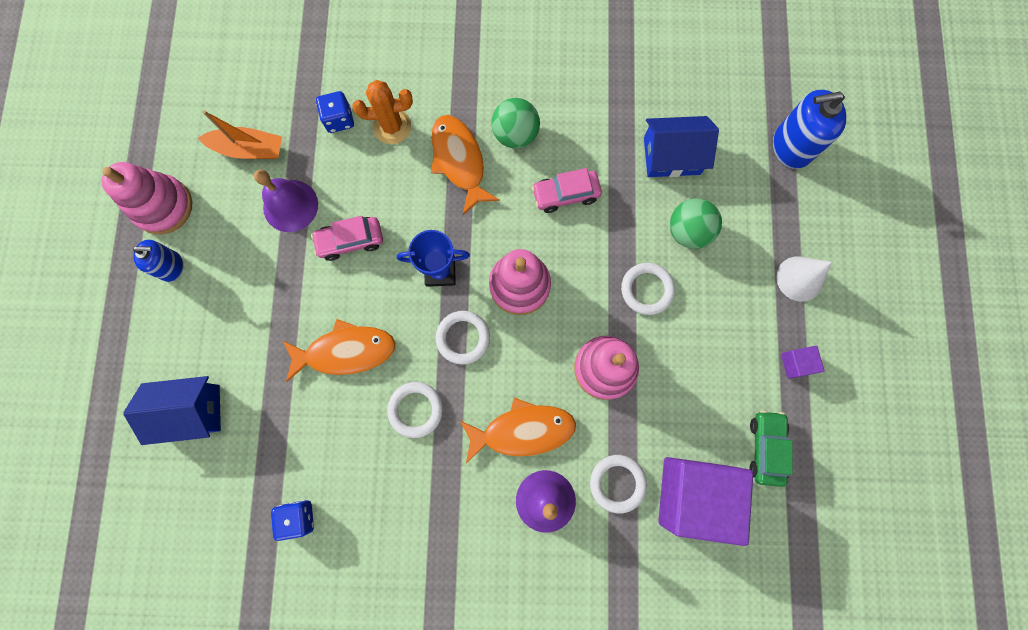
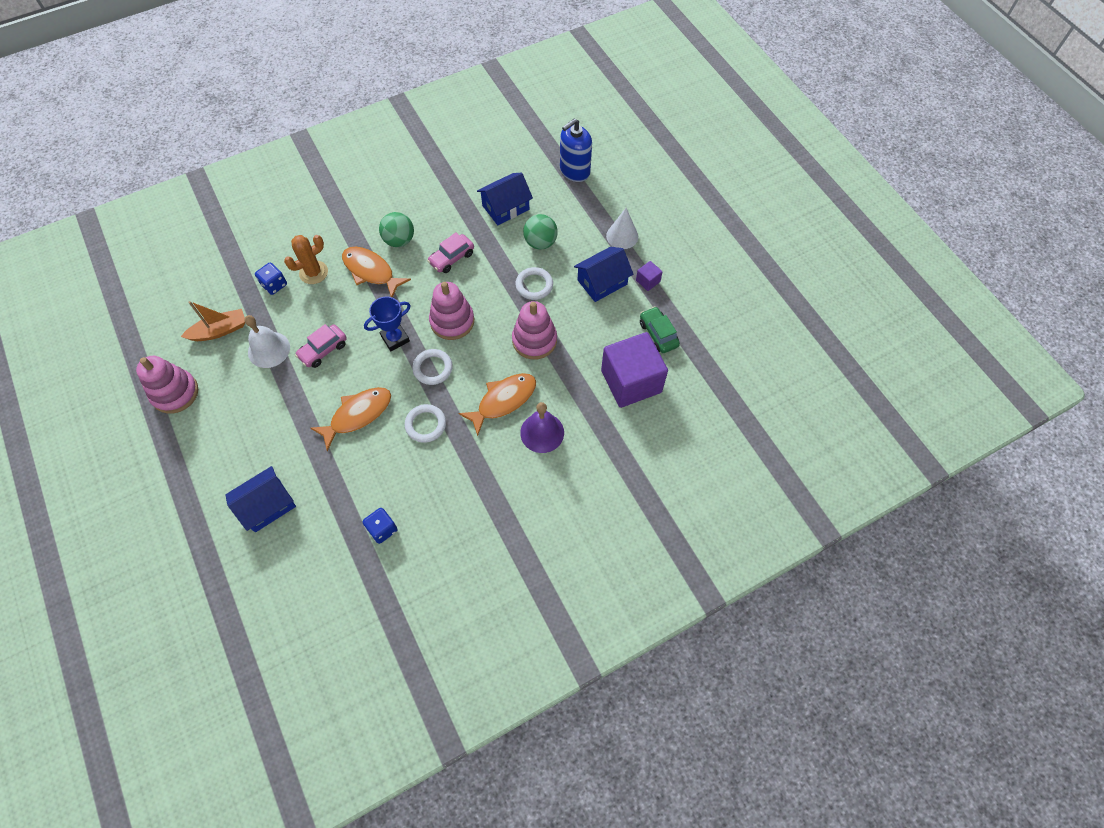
camera: 30 degrees left, 15 degrees down
blue soap dispenser [133,239,183,282] -> none
purple bell [254,170,318,232] -> white bell [244,315,290,368]
white ring [590,455,647,514] -> none
none -> blue house [574,247,633,302]

